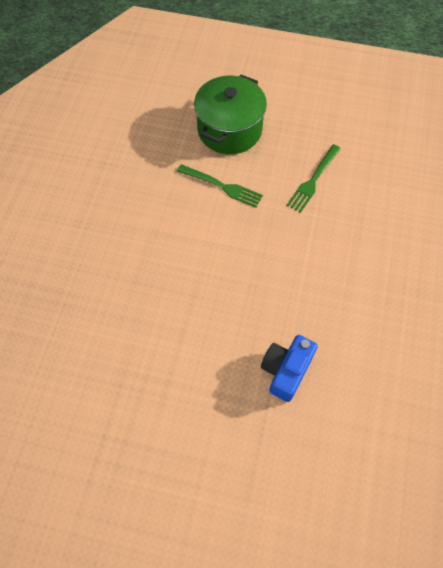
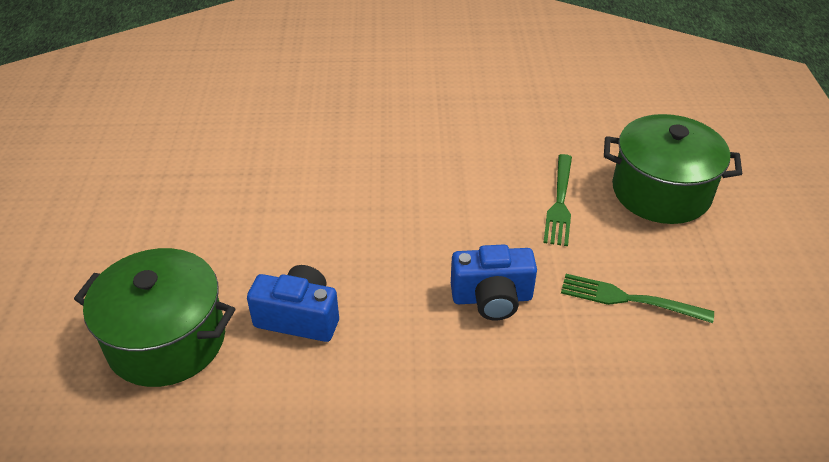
camera: 75 degrees right, 20 degrees down
none -> green pot [74,248,235,387]
none -> blue camera [451,245,537,321]

